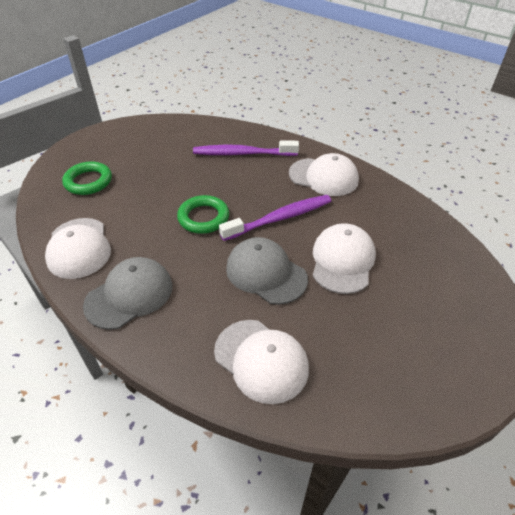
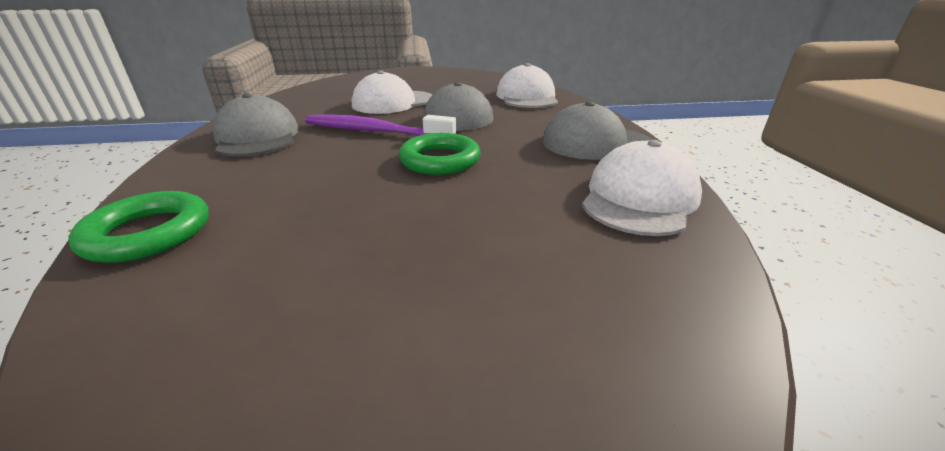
camera: 135 degrees left, 15 degrees down
green ring [62,161,112,195] -> green ring moved to [69,191,209,263]
purple toothbrush [193,140,299,156] -> none
white cap [289,153,359,196] -> grey cap [213,93,299,157]

